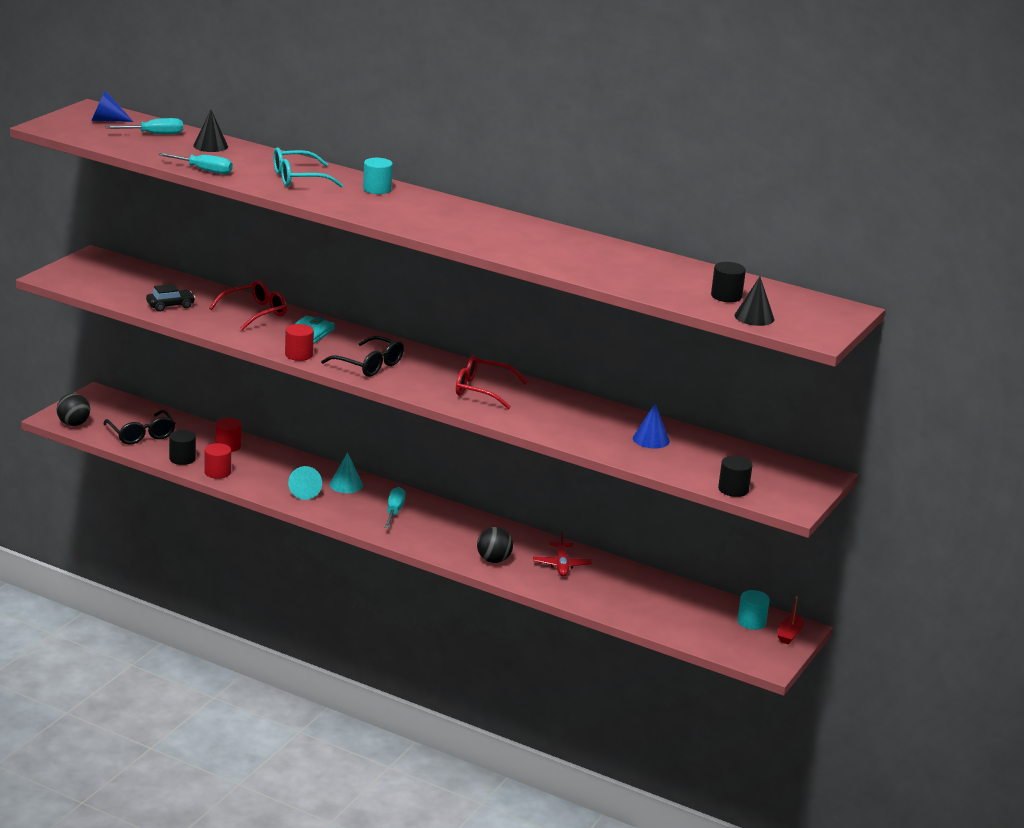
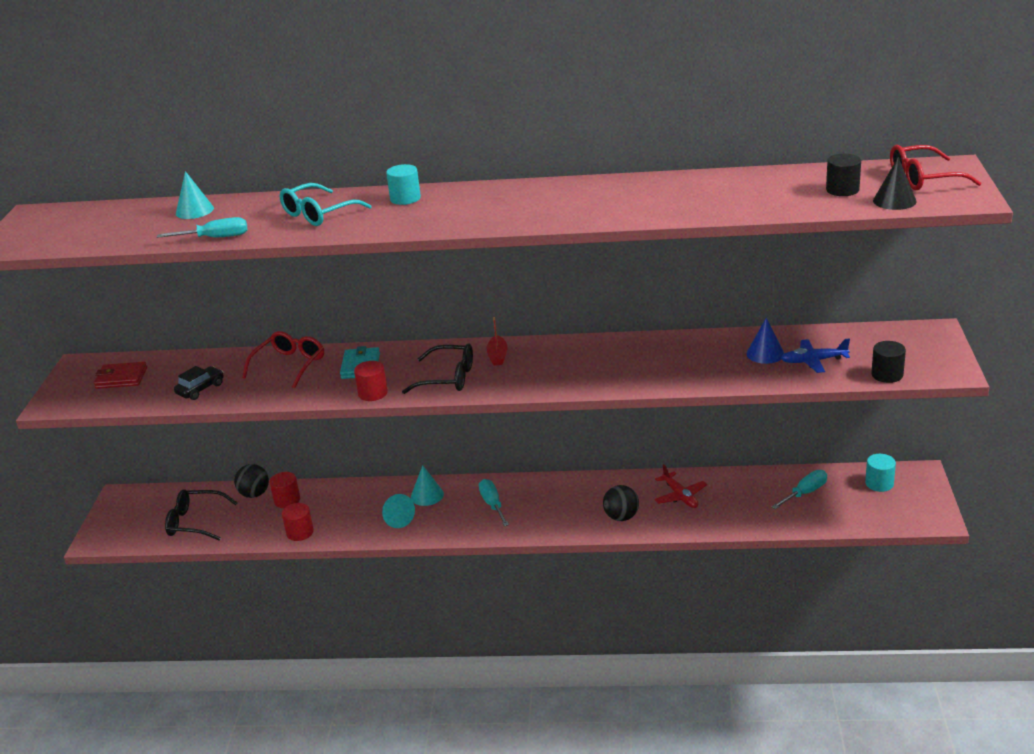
camera: 20 degrees left, 5 degrees up
black ball [57,393,90,426] -> black ball moved to [234,464,269,498]
blue cone [91,90,133,122] -> none
black glasses [103,410,176,445] -> black glasses turned 150 degrees clockwise [165,489,238,540]
turquoise screwdriver [106,118,183,134] -> turquoise screwdriver moved to [772,470,827,509]
black cylinder [169,430,196,465] -> none
black cone [193,110,228,152] -> turquoise cone [176,171,214,219]
red glasses [456,355,527,409] -> red glasses moved to [890,145,981,190]
red boat [777,596,803,644] -> red boat moved to [486,317,508,366]
none -> red wallet [94,362,147,389]
none -> blue plane [781,338,850,373]

